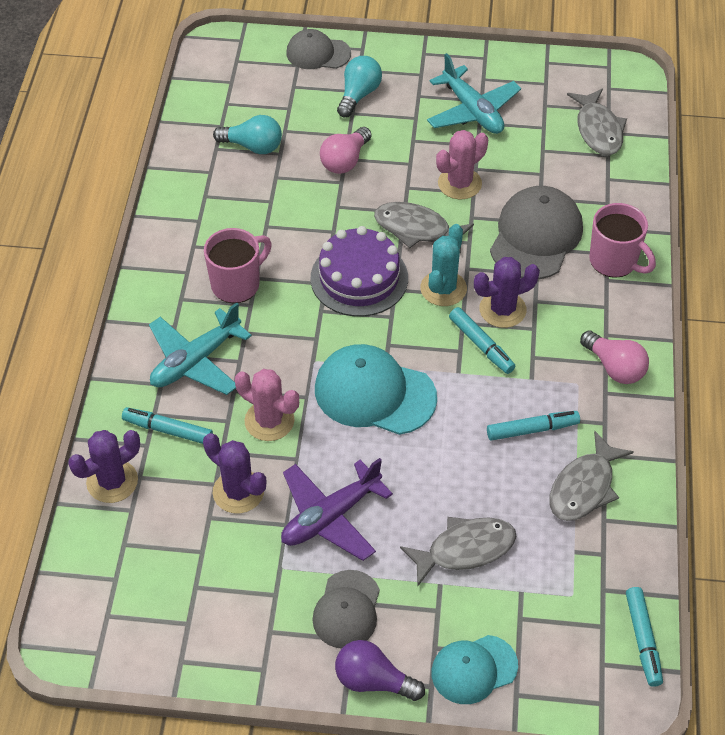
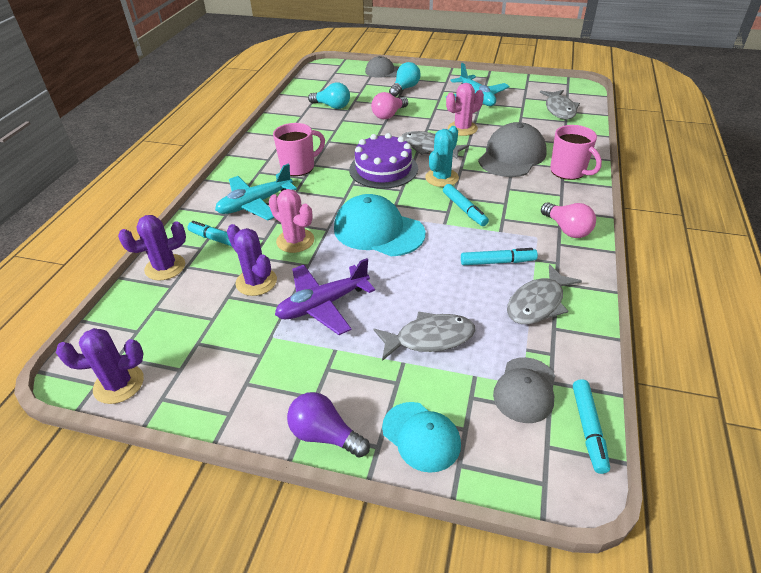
camera: 10 degrees right, 10 degrees down
grey cap [312,570,380,648] -> grey cap moved to [493,357,555,423]
turquoise cap [431,635,518,704] -> turquoise cap turned 120 degrees counterclockwise [382,402,461,473]
purple cactus [474,257,540,328] -> purple cactus moved to [56,328,144,404]

